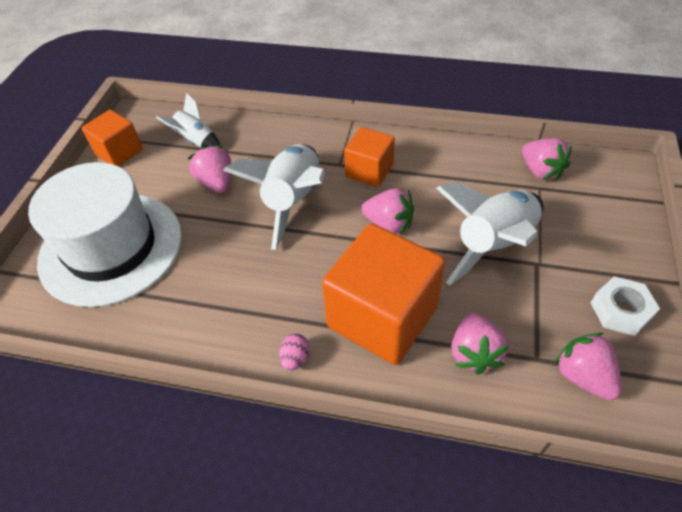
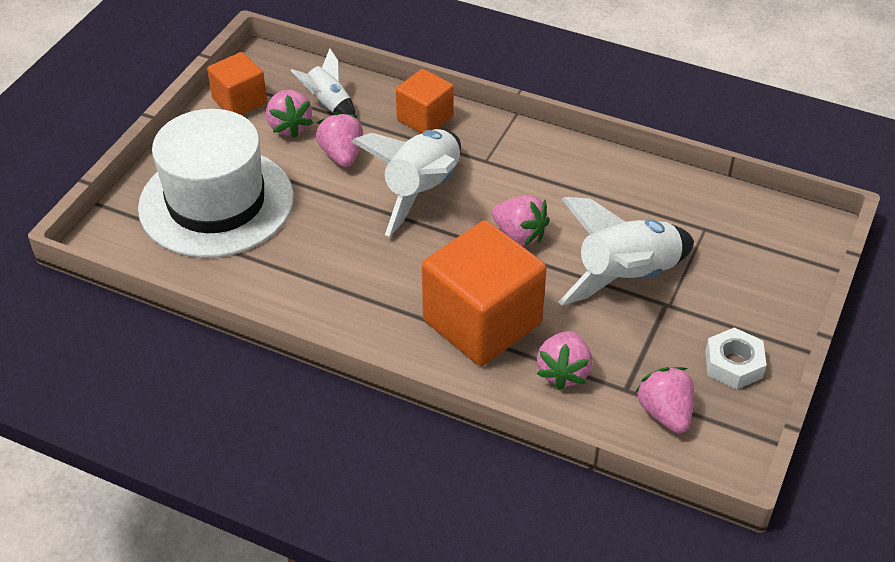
camera: 10 degrees right, 5 degrees down
pink egg [279,334,310,371] -> none
orange cube [344,127,395,187] -> orange cube moved to [396,69,454,133]
pink strawberry [522,138,572,181] -> pink strawberry moved to [266,90,313,138]

